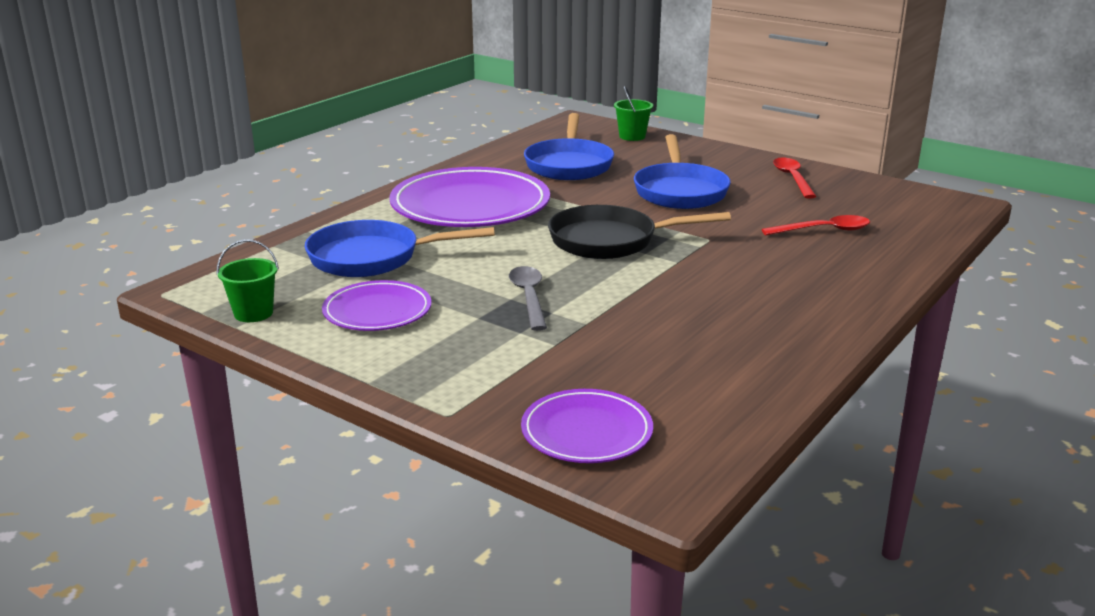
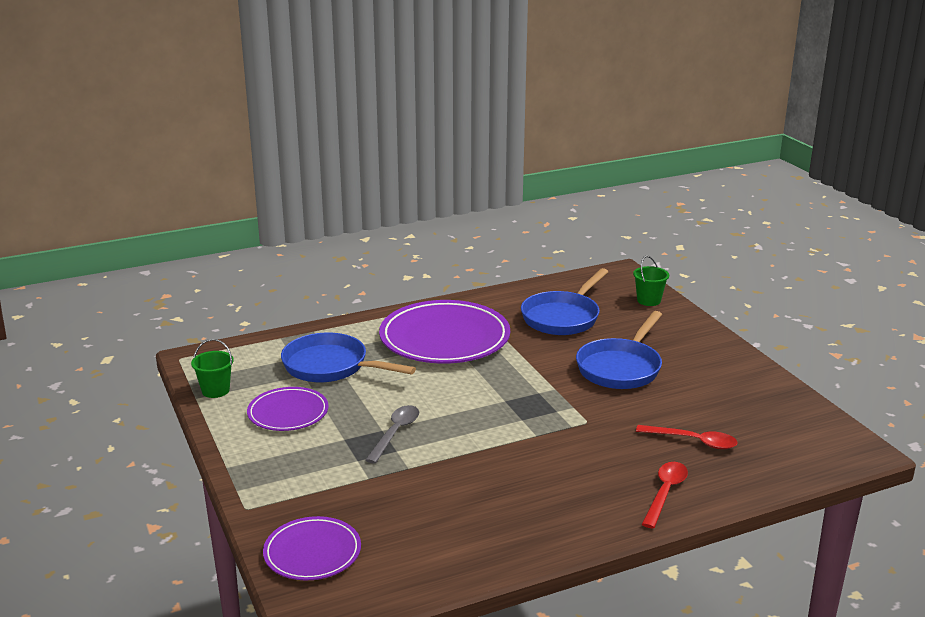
camera: 30 degrees right, 0 degrees up
black pan [548,205,731,259] -> none
red spoon [773,158,817,199] -> red spoon moved to [642,462,688,529]

